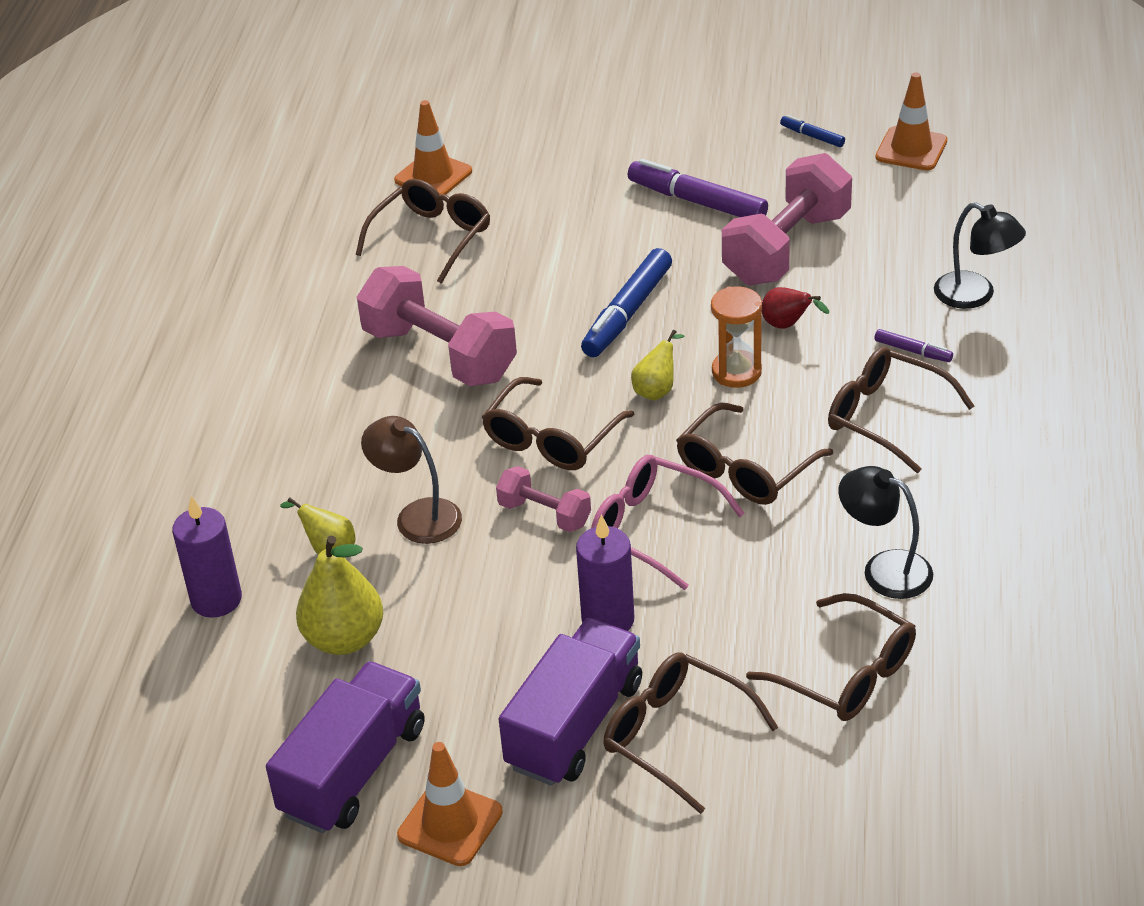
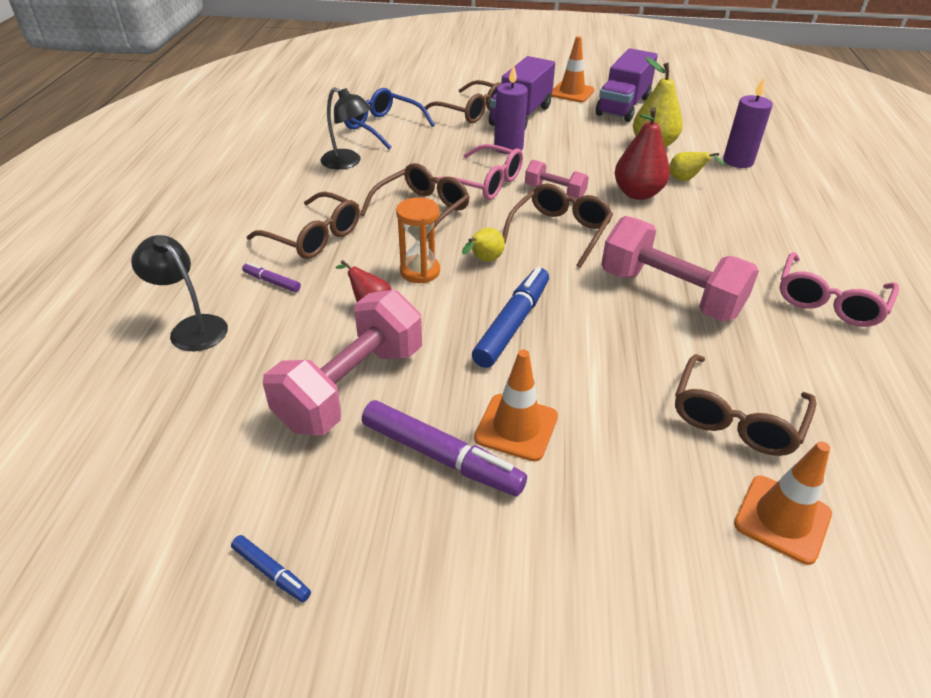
camera: 175 degrees right, 0 degrees up
brown lamp [361,416,462,544] -> red pear [615,107,670,200]
brown glasses [746,593,916,721] -> blue glasses [344,88,435,150]
orange traffic cone [876,72,947,170] -> orange traffic cone moved to [474,350,558,462]
none -> pink glasses [780,252,899,327]

